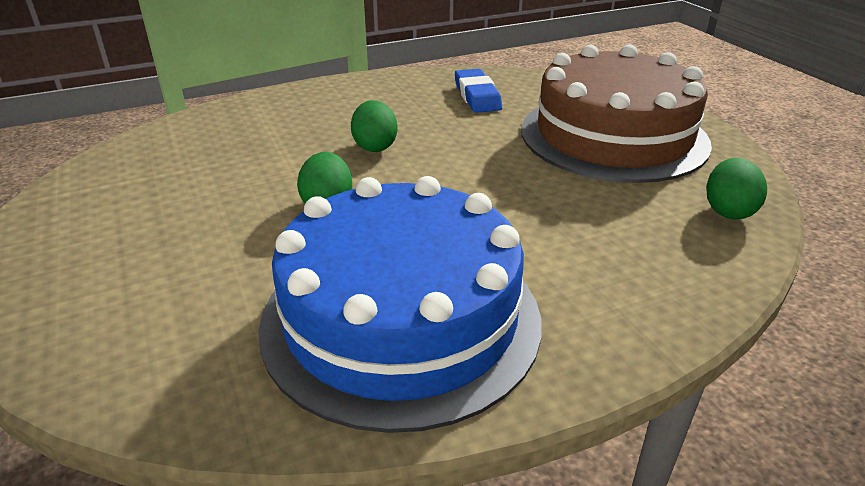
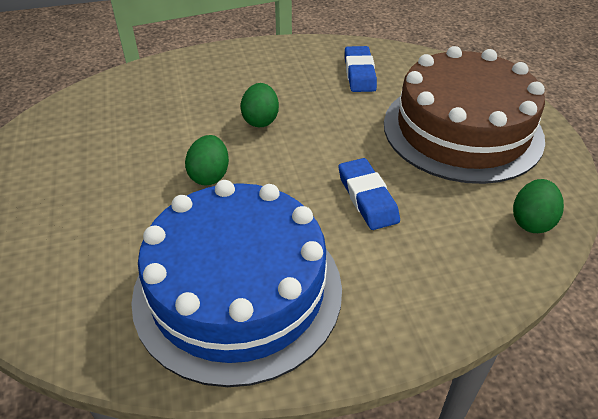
camera: 10 degrees right, 10 degrees up
none -> blue eraser [338,158,400,230]

